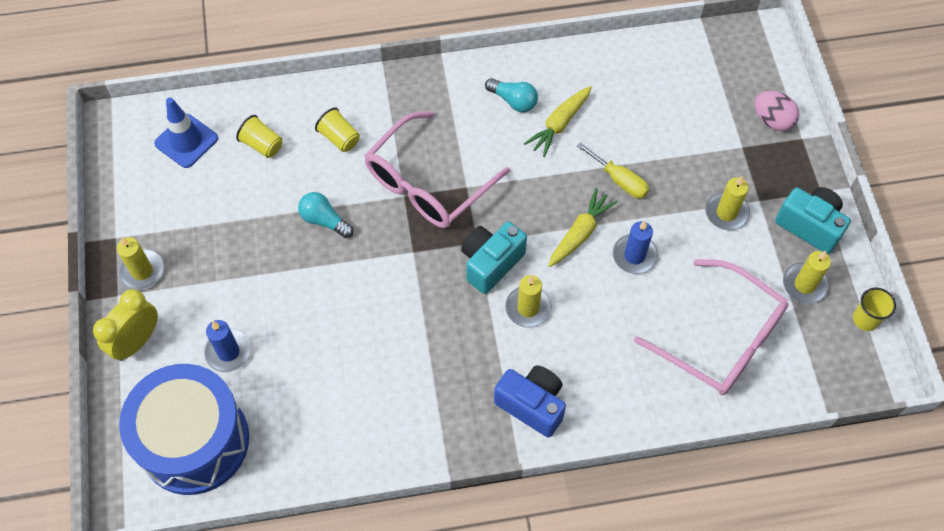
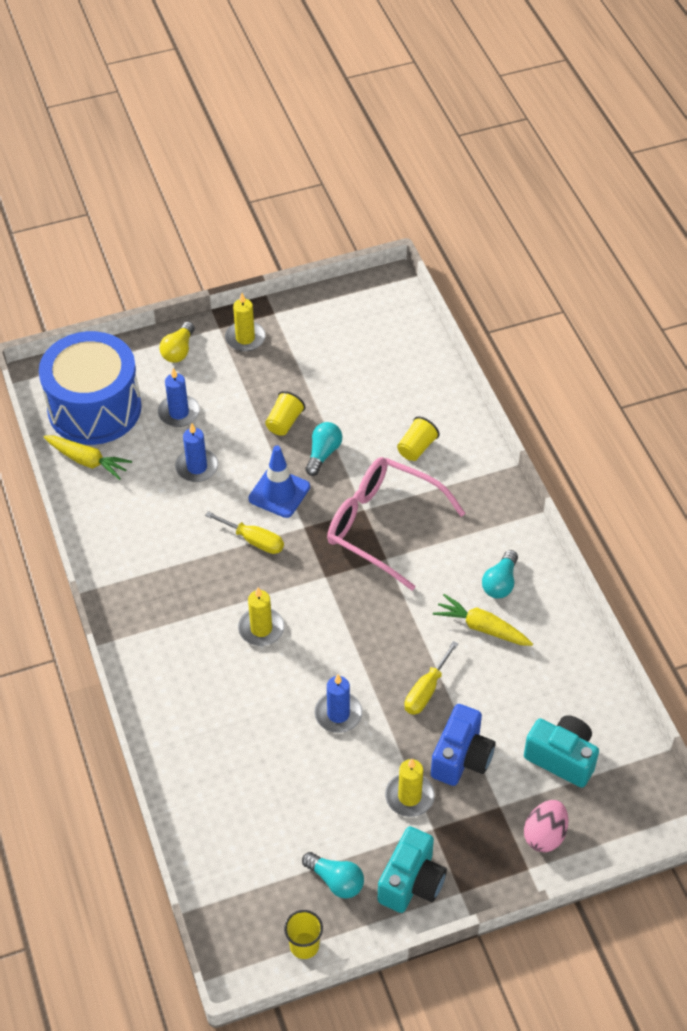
camera: 80 degrees right, 10 degrees down
yellow clock [93,289,158,361] -> yellow light bulb [159,322,195,363]
blue traffic cone [154,98,218,168] -> blue traffic cone moved to [248,445,310,518]
yellow cup [236,115,282,158] -> yellow cup moved to [265,391,305,435]
turquoise camera [461,222,527,294] -> turquoise camera moved to [524,715,599,788]
blue camera [494,365,566,438] -> blue camera moved to [431,704,495,786]
yellow carrot [548,188,618,267] -> yellow carrot moved to [44,436,132,480]
pink glasses [634,259,788,395] -> none
yellow candle [783,251,831,304] -> turquoise light bulb [302,852,364,899]
none -> blue candle [175,423,218,482]
none -> yellow screwdriver [205,511,284,554]

